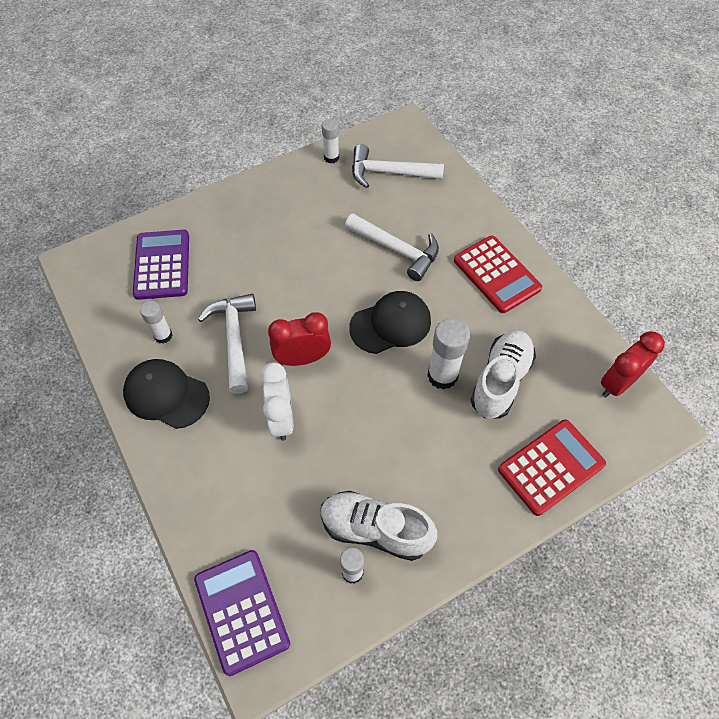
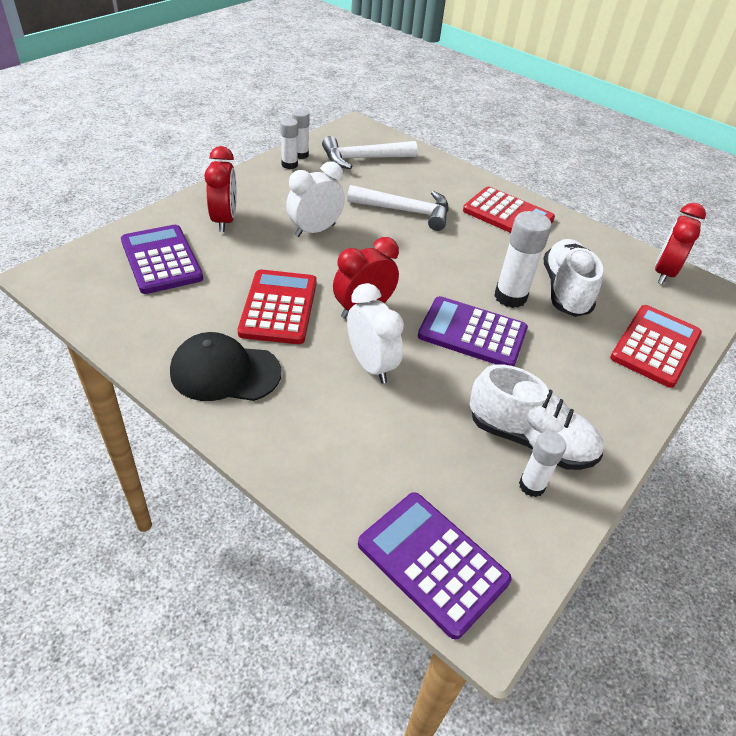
camera: 25 degrees left, 15 degrees down
white glue stick [140,301,172,344] -> white glue stick moved to [280,118,298,169]
white hammer [198,294,256,394] -> red calculator [238,269,317,344]
white shoe [321,491,437,561] -> white shoe turned 150 degrees counterclockwise [470,364,603,470]
black cap [349,291,431,354] -> none
none -> red clock [205,146,237,232]
none -> white clock [286,162,345,237]
none -> purple calculator [418,296,528,366]

